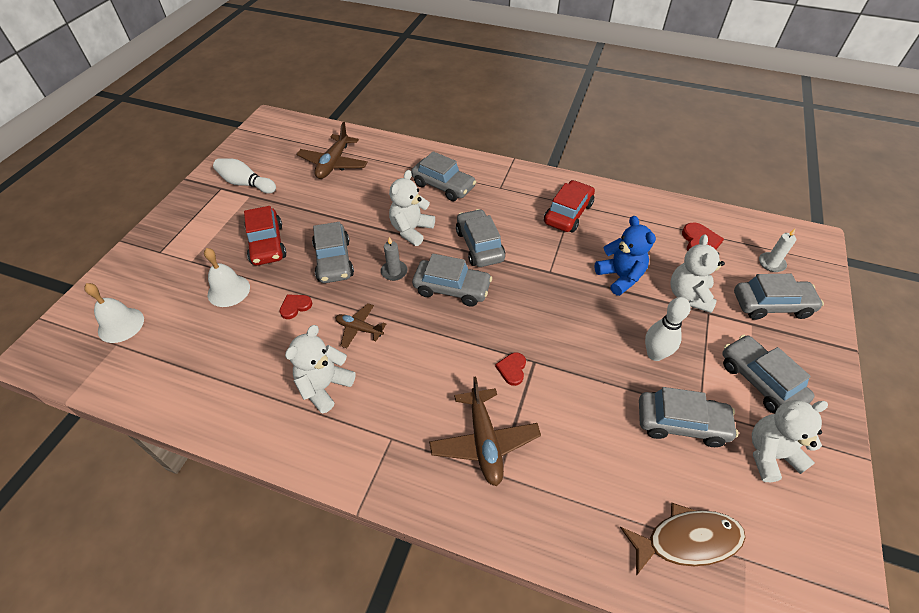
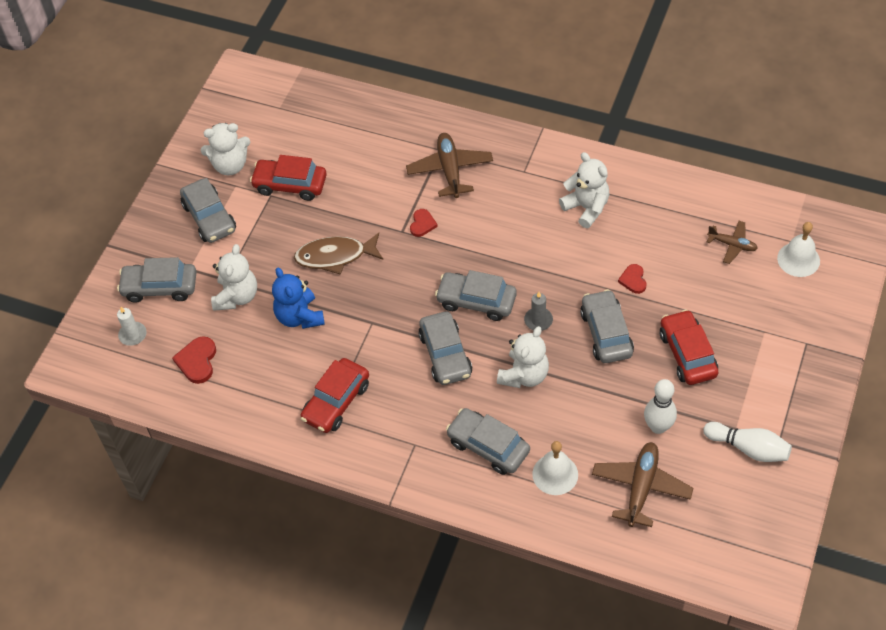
camera: 175 degrees left, 5 degrees up
white bell [204,248,250,307] -> white bell moved to [532,441,578,495]
red heart [279,294,312,319] -> red heart turned 120 degrees clockwise [618,264,646,294]
white teddy bear [285,325,355,413] -> white teddy bear turned 75 degrees counterclockwise [559,152,609,228]
brown plane [335,303,386,348] -> brown plane moved to [707,221,758,264]
brown fish [620,503,746,576] -> brown fish moved to [294,233,383,275]
grey car [639,387,738,447] -> red car [250,155,327,201]
white bowling pin [645,297,691,361] -> white bowling pin moved to [644,379,677,434]

